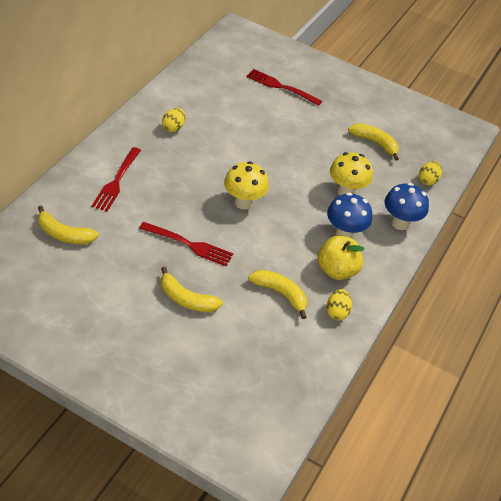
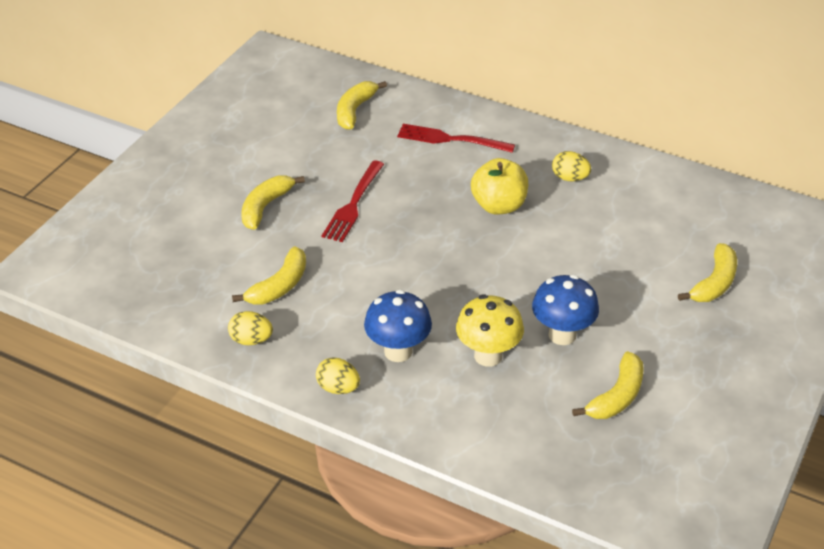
camera: 95 degrees right, 5 degrees down
yellow mushroom [224,161,269,210] -> none
red fork [247,69,322,106] -> yellow banana [678,243,737,302]
yellow apple [318,235,365,280] -> yellow apple moved to [471,158,528,214]
blue mushroom [385,183,429,230] -> blue mushroom moved to [532,275,599,345]
yellow egg [419,161,442,186] -> yellow egg moved to [316,358,360,394]

